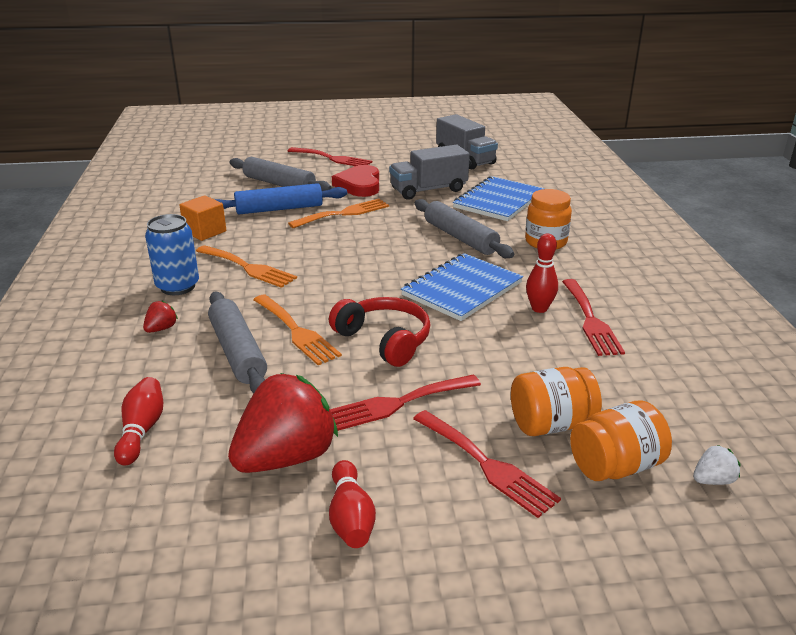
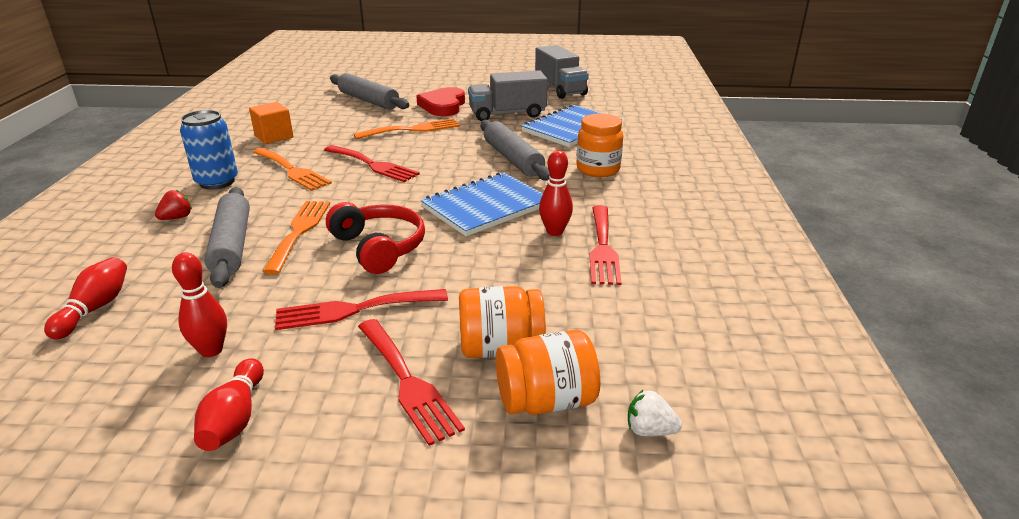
camera: 10 degrees right, 0 degrees up
blue rolling pin [214,183,347,214] -> none
red strawberry [228,373,338,473] -> red bowling pin [172,252,227,357]
orange fork [253,294,342,365] -> orange fork turned 150 degrees counterclockwise [262,201,330,275]
red fork [288,147,372,166] -> red fork moved to [324,145,420,182]
white strawberry [693,445,741,485] -> white strawberry turned 150 degrees counterclockwise [628,390,682,436]

